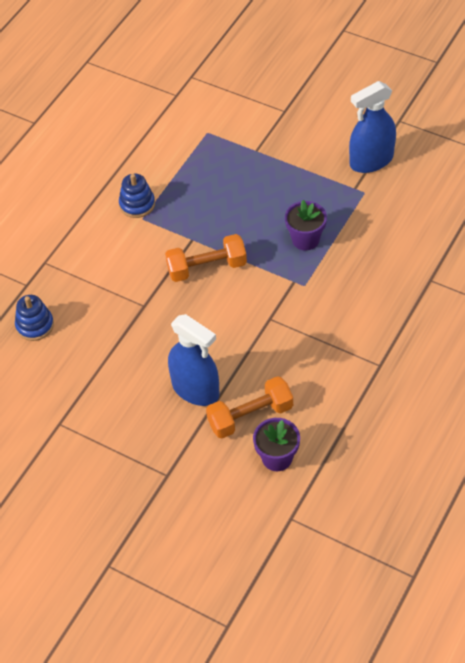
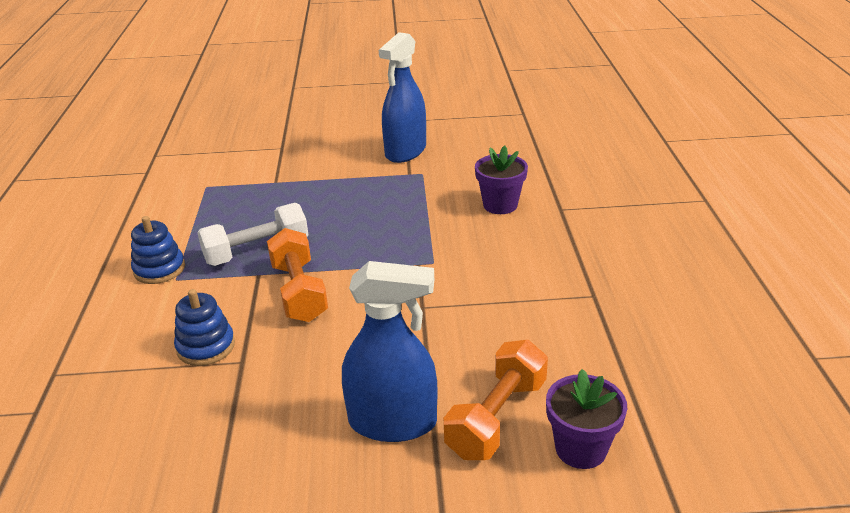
camera: 35 degrees left, 20 degrees down
blue stacking toy [15,295,54,341] -> blue stacking toy moved to [174,289,235,366]
orange dumbbell [165,234,247,282] -> orange dumbbell turned 60 degrees counterclockwise [267,228,328,322]
purple flower pot [285,200,327,250] -> purple flower pot moved to [475,146,528,214]
none -> white dumbbell [197,203,309,266]

